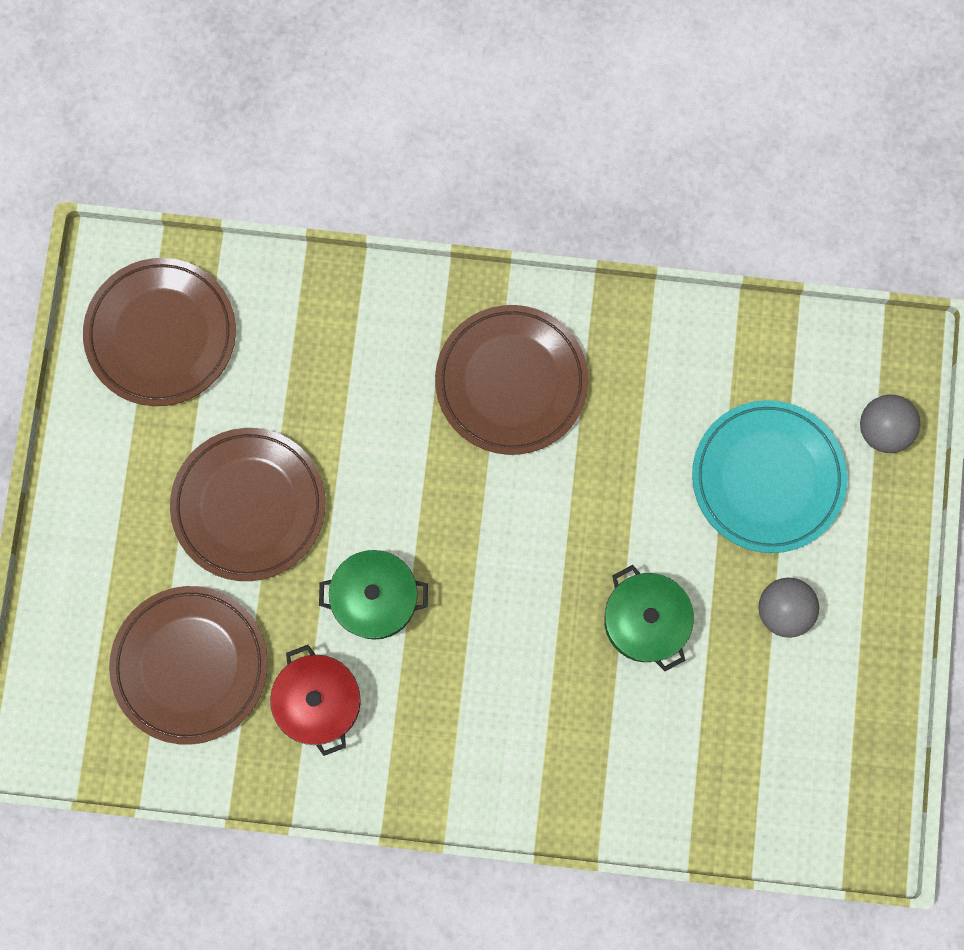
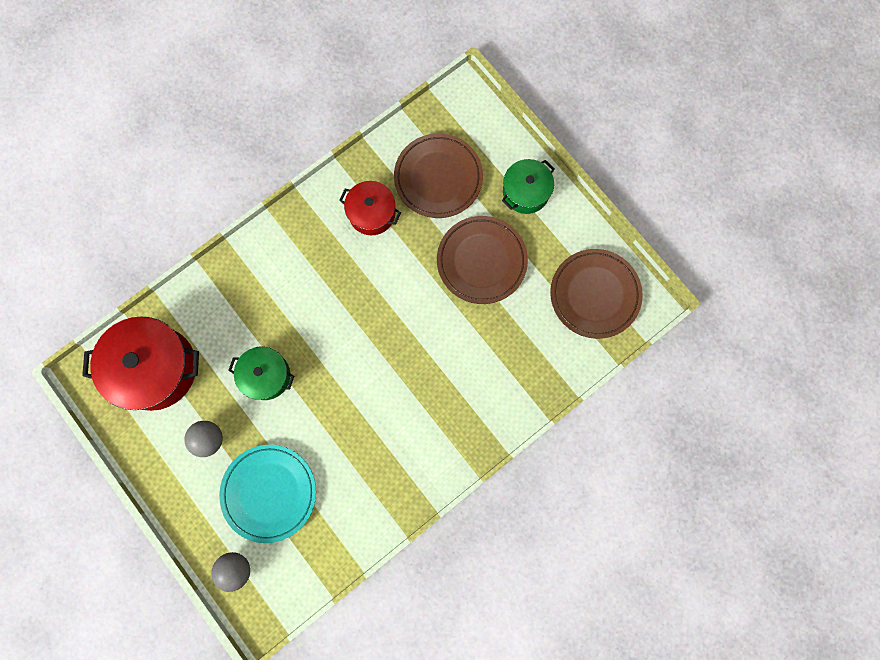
camera: 135 degrees right, 0 degrees up
green pot [319,550,428,640] -> green pot moved to [502,159,555,214]
brown plate [435,305,588,455] -> none
none -> red pot [82,316,199,411]

